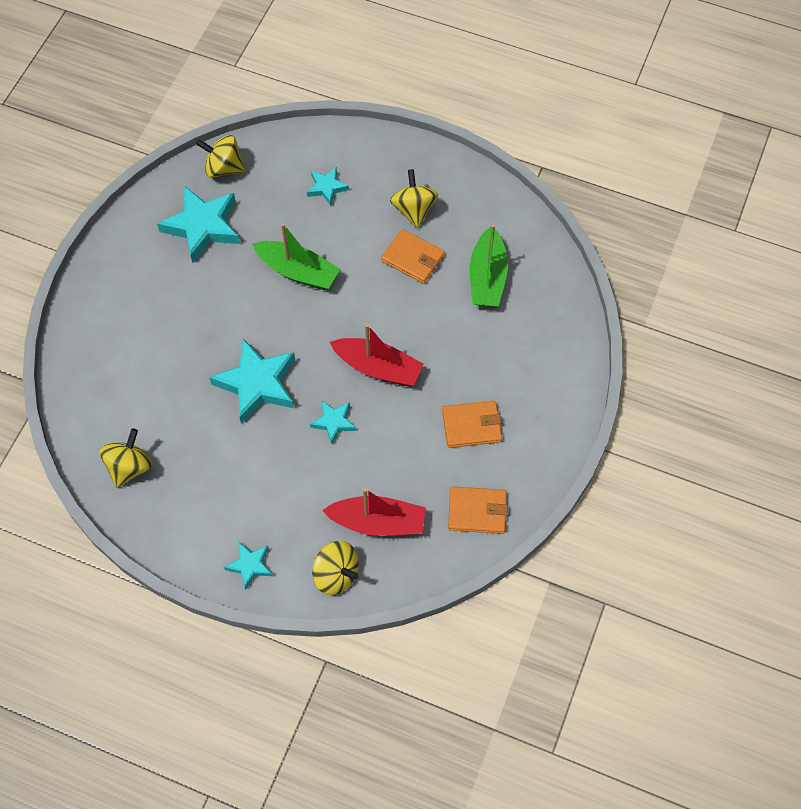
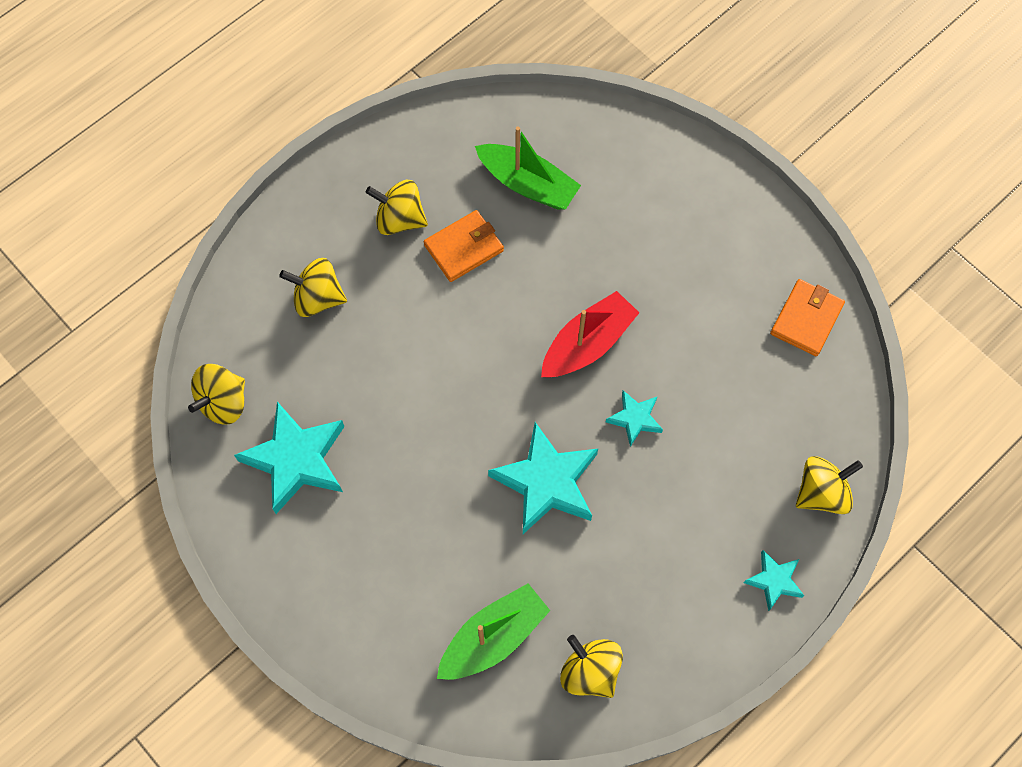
camera: 65 degrees left, 5 degrees up
green boat [252,223,340,290] -> green boat moved to [437,583,550,680]
turquoise star [307,167,349,206] -> yellow spinning top [279,258,347,317]
red boat [322,488,425,536] -> none
orange wallet [442,401,502,448] -> none

